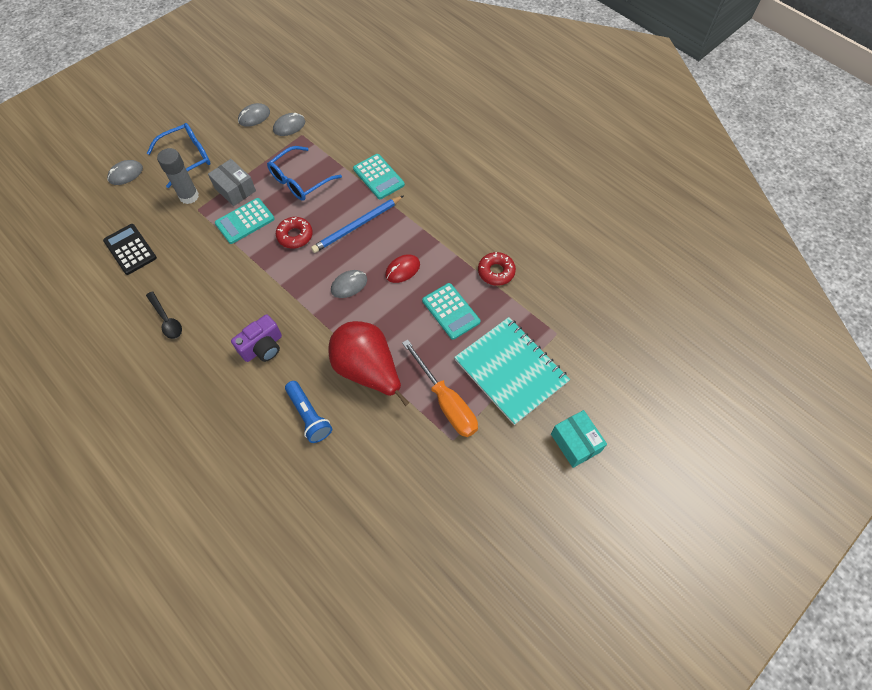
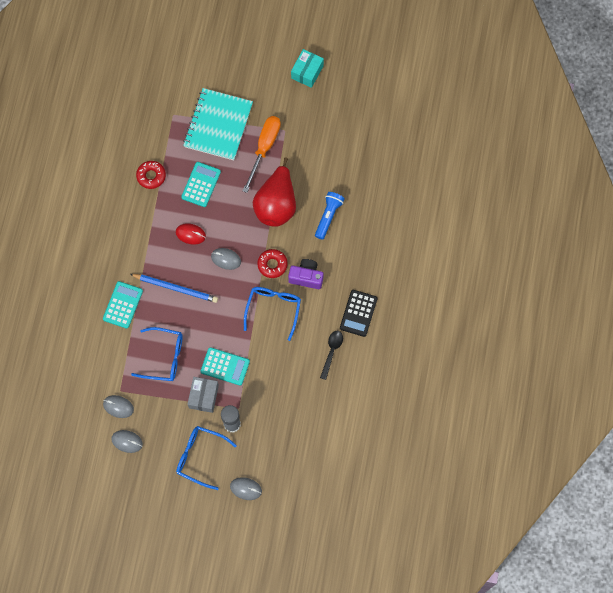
camera: 125 degrees left, 10 degrees up
black calculator [103,224,157,275] -> black calculator moved to [340,290,377,337]
red donut [276,217,313,248] -> red donut moved to [257,249,287,278]
turquoise box [551,410,607,468] -> turquoise box moved to [291,49,324,88]
none -> blue glasses [244,287,301,341]

